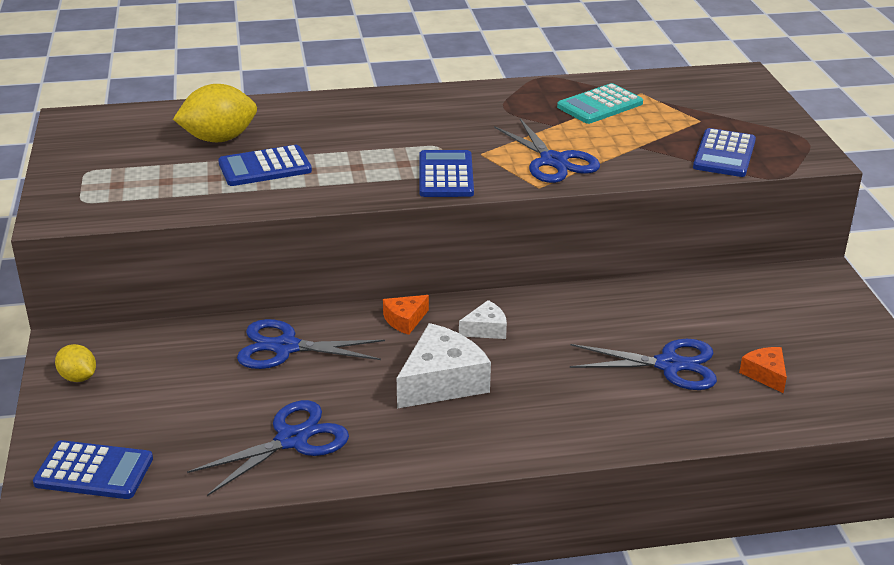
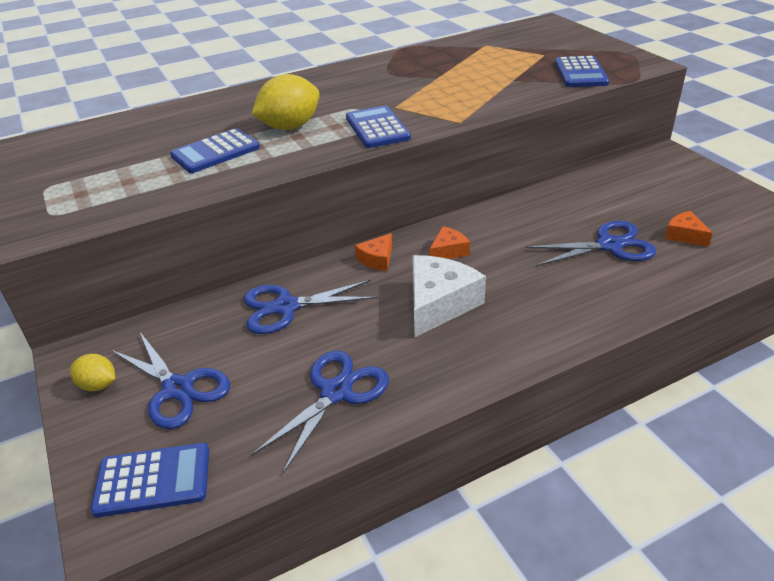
camera: 15 degrees left, 5 degrees up
yellow lemon [173,84,257,142] -> yellow lemon moved to [252,74,320,130]
white cheese [459,300,507,339] -> orange cheese [430,226,470,259]
blue scissors [494,119,600,183] -> blue scissors moved to [111,332,230,429]
turquoise calculator [557,83,643,124] -> none

